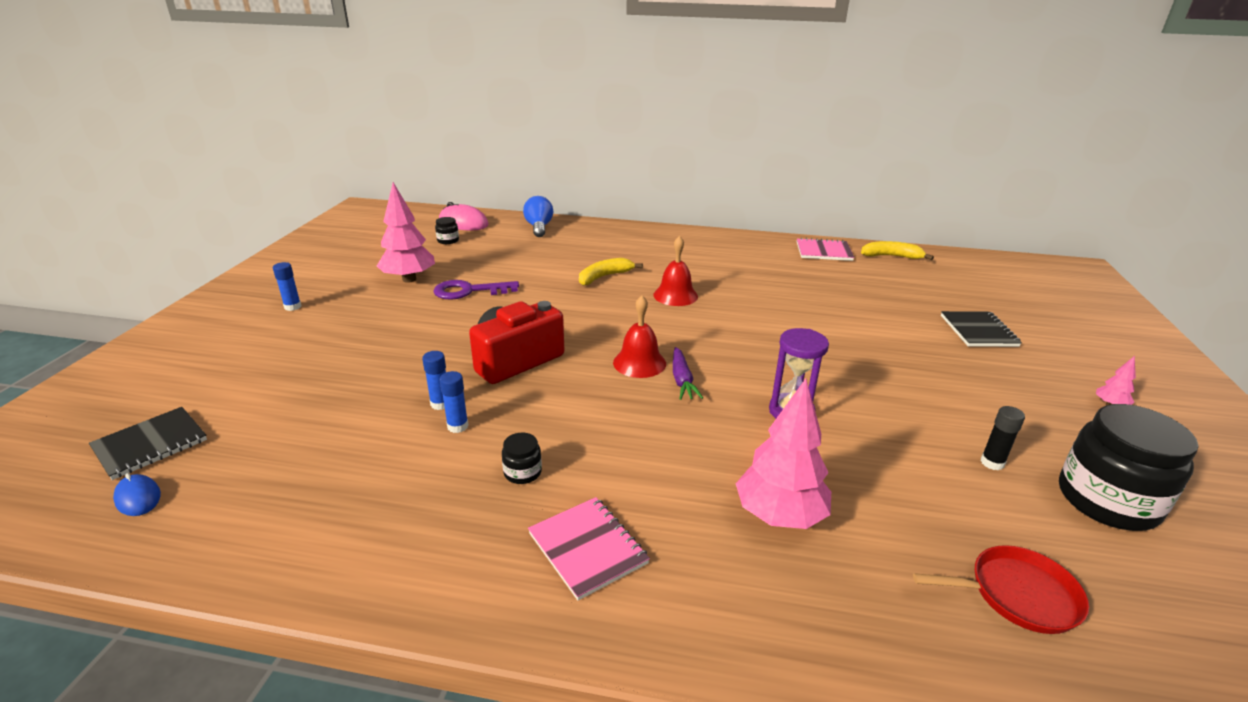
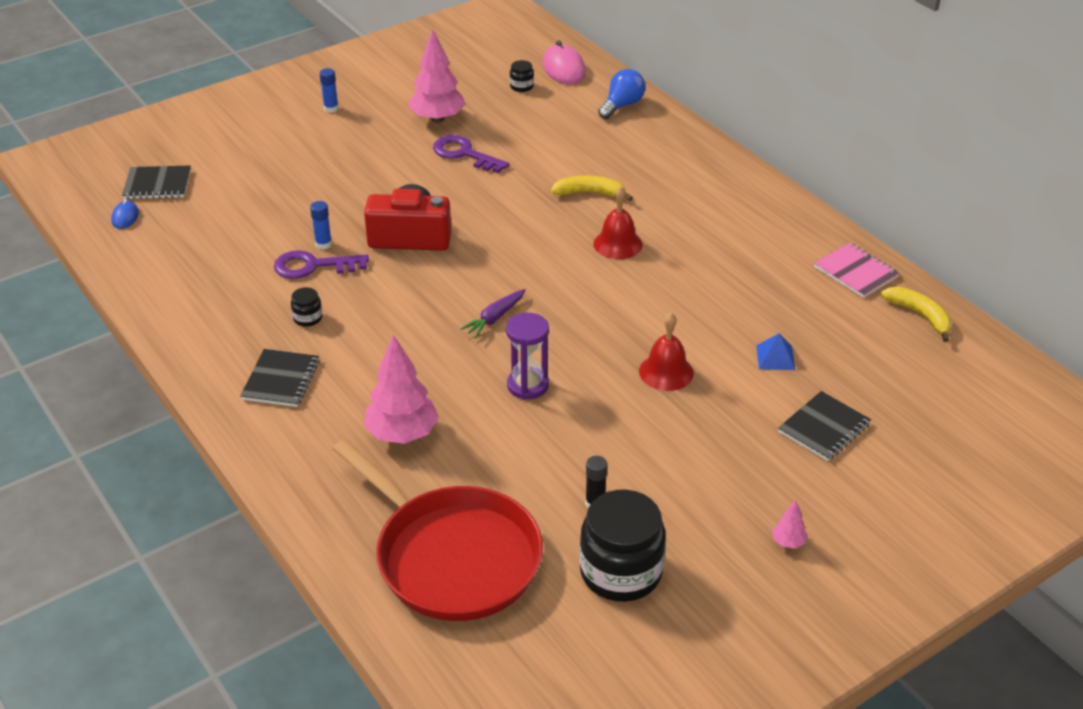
camera: 45 degrees right, 10 degrees up
blue glue stick [439,371,469,433] -> purple key [274,250,369,279]
pink notebook [528,497,650,600] -> black notebook [240,349,319,407]
red bell [613,295,666,378] -> red bell moved to [639,313,694,391]
red pan [913,545,1089,634] -> red pan [333,439,543,621], size x2.12
none -> blue pyramid [756,333,795,370]

